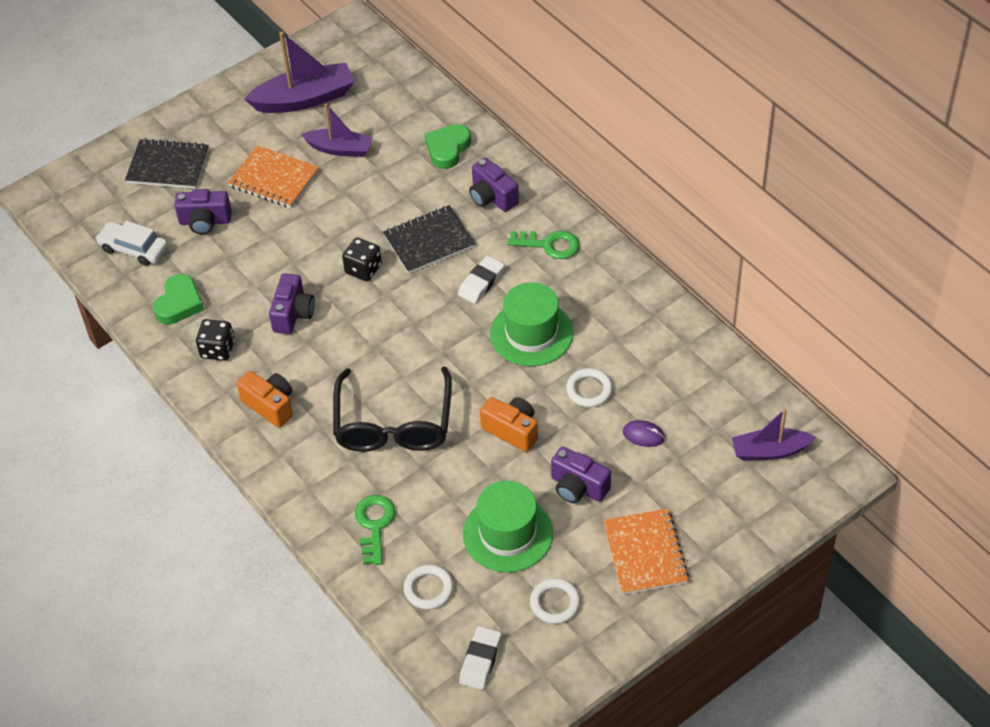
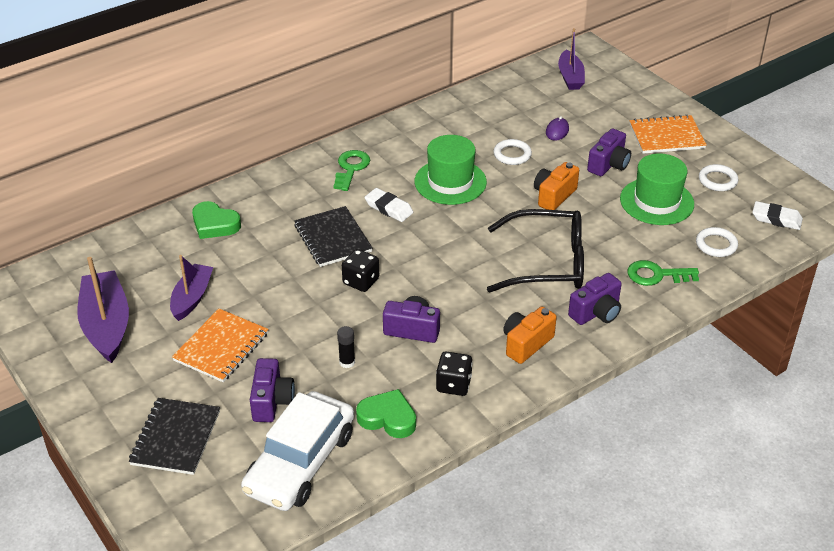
camera: 90 degrees left, 10 degrees down
white car [96,221,168,266] -> white car [241,391,354,511], size x1.71
purple camera [469,158,519,212] -> purple camera moved to [568,273,622,325]
none -> black glue stick [337,326,355,368]

